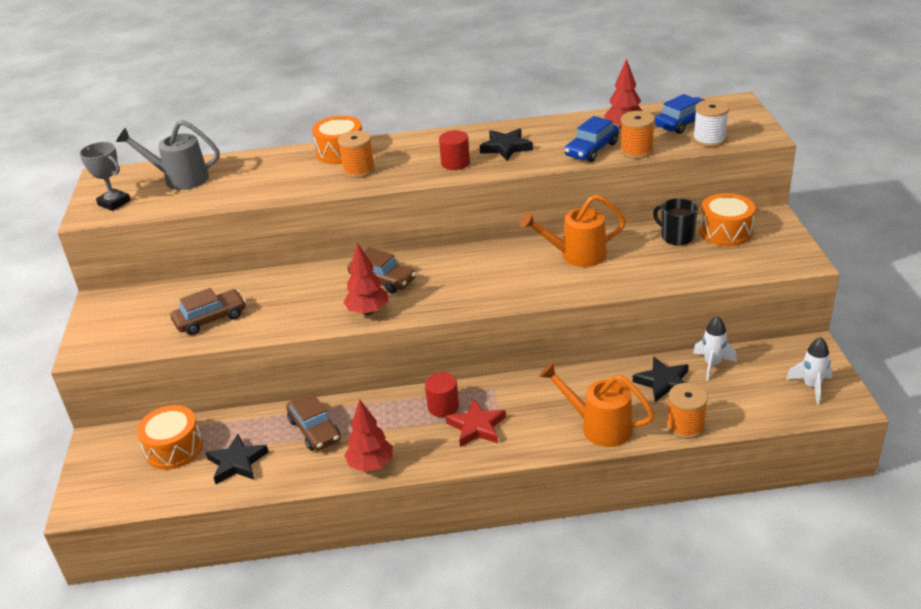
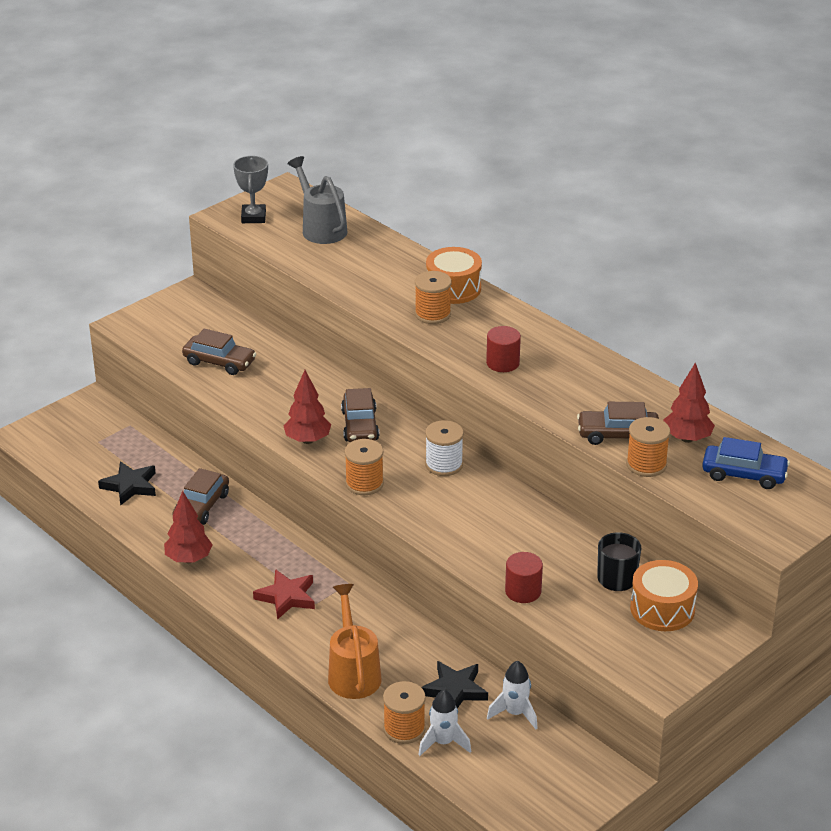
camera: 50 degrees right, 0 degrees up
orange drum [137,405,203,470] -> none
red cylinder [425,372,459,417] -> red cylinder moved to [505,552,543,603]
black star [480,128,533,161] -> none
orange watering can [520,194,626,267] -> none
blue car [564,116,619,162] -> brown car [577,402,659,445]
white spool [693,100,730,147] -> white spool moved to [425,420,464,476]
white rocket [786,337,833,404] -> white rocket moved to [418,690,471,756]
none -> orange spool [344,439,384,495]

